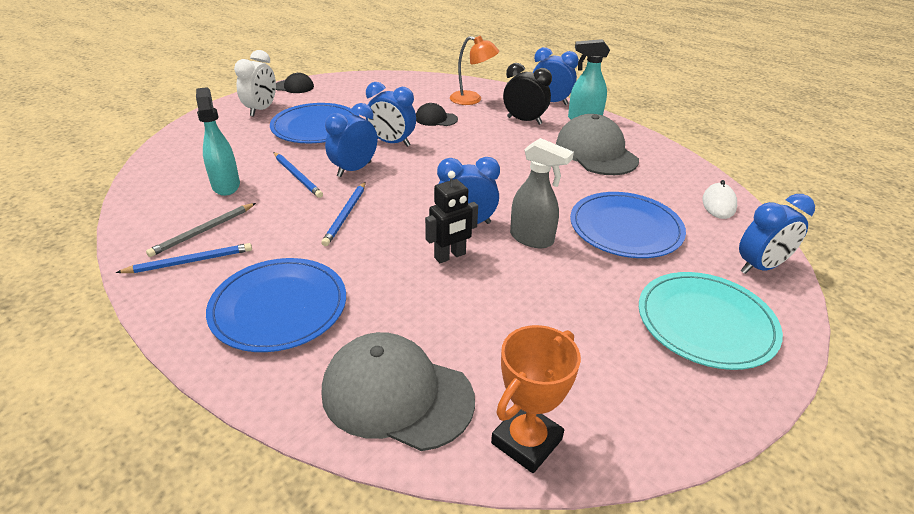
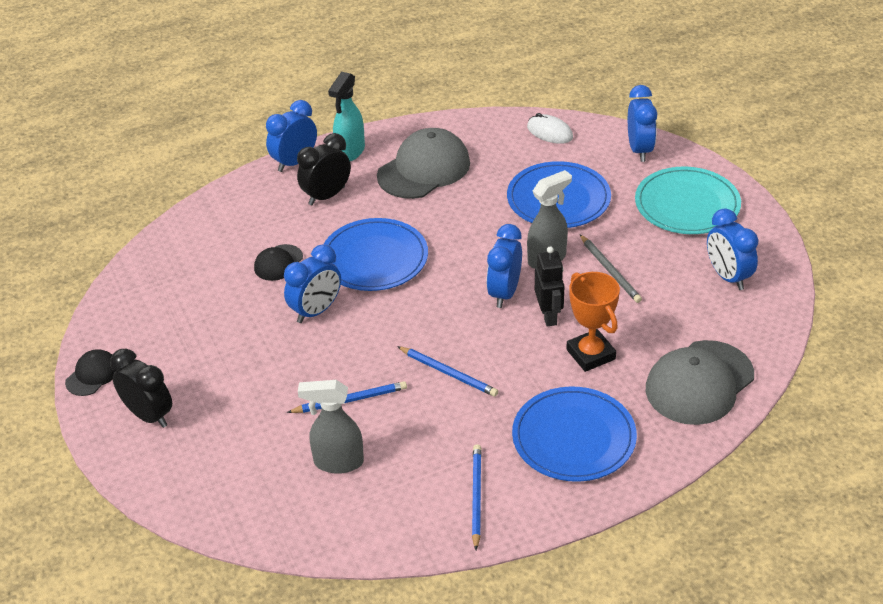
camera: 65 degrees left, 5 degrees up
grey pencil [146,203,256,257] -> grey pencil moved to [580,235,642,303]
turquoise spray bottle [196,87,240,196] -> grey spray bottle [298,380,364,474]
white clock [234,50,276,116] -> black clock [110,349,172,428]
blue plate [270,103,360,144] -> blue plate moved to [324,218,428,291]
blue clock [325,103,377,177] -> blue clock moved to [707,208,759,290]
orange lamp [450,36,499,105] -> none
orange trophy [491,325,581,473] -> orange trophy moved to [566,272,620,372]
grey cap [556,114,639,175] -> grey cap turned 135 degrees clockwise [377,128,470,199]

